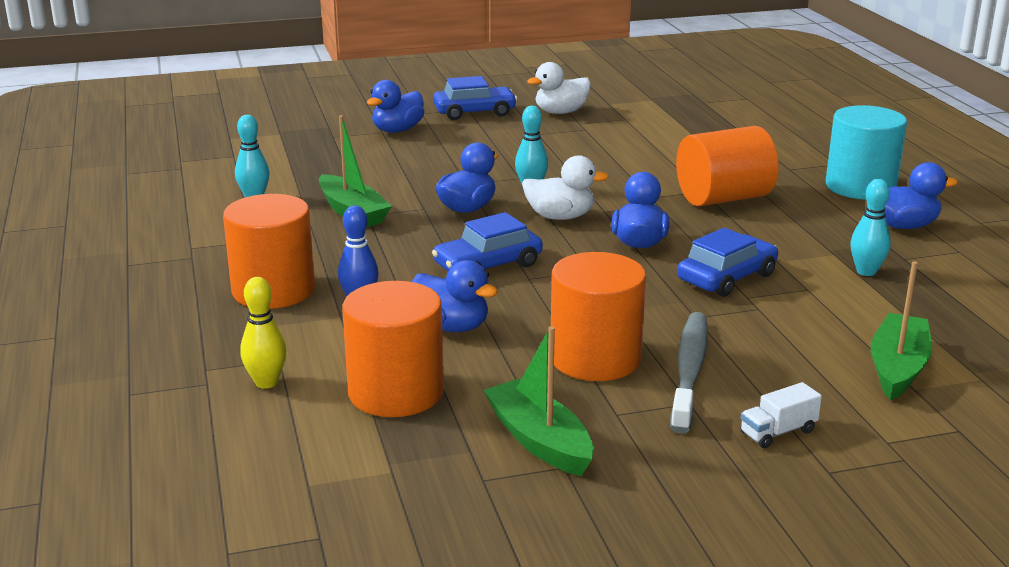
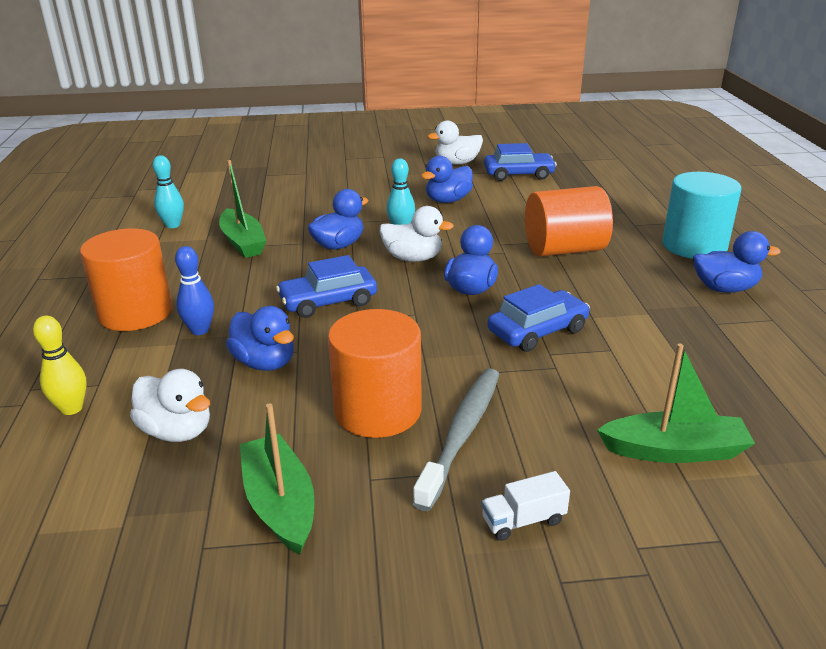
camera: 10 degrees right, 5 degrees up
orange cylinder [342,281,444,417] -> white duck [130,369,210,442]
blue duck [367,80,424,133] -> blue duck moved to [421,156,473,203]
blue car [433,76,517,120] -> blue car moved to [484,143,557,181]
turquoise bowling pin [850,179,891,276] -> none
green boat [871,261,932,400] -> green boat turned 60 degrees clockwise [597,344,755,463]

